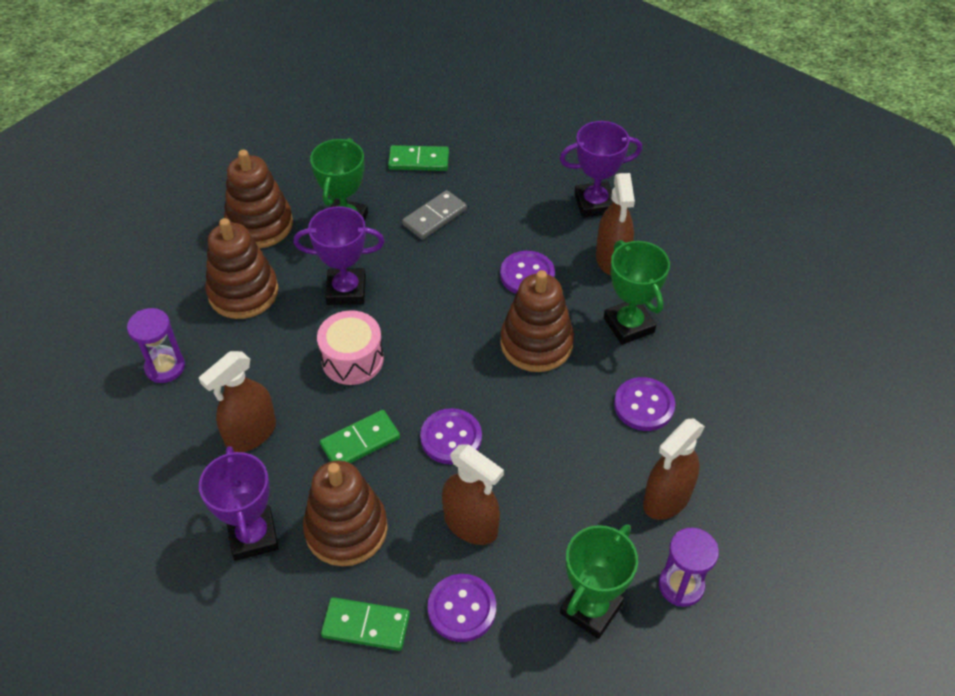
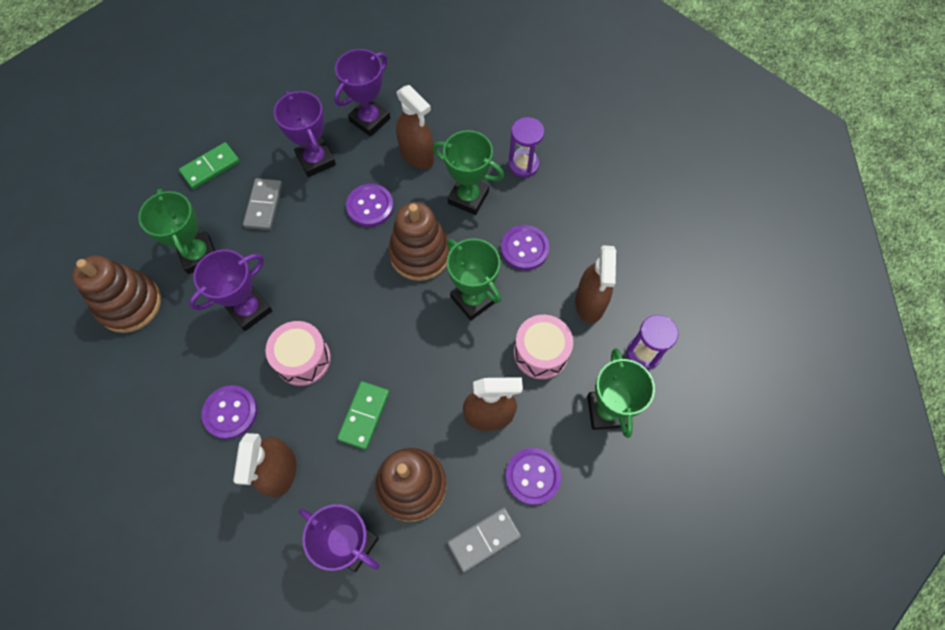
camera: 40 degrees left, 15 degrees up
purple hourglass [127,308,185,383] -> purple hourglass moved to [509,117,544,177]
brown stacking toy [205,218,278,319] -> none
green domino [321,597,410,651] -> grey domino [447,507,521,572]
purple button [420,408,482,464] -> purple button moved to [202,385,257,439]
none -> purple trophy [274,91,336,177]
none -> green trophy [447,238,501,320]
none -> pink drum [514,315,573,379]

